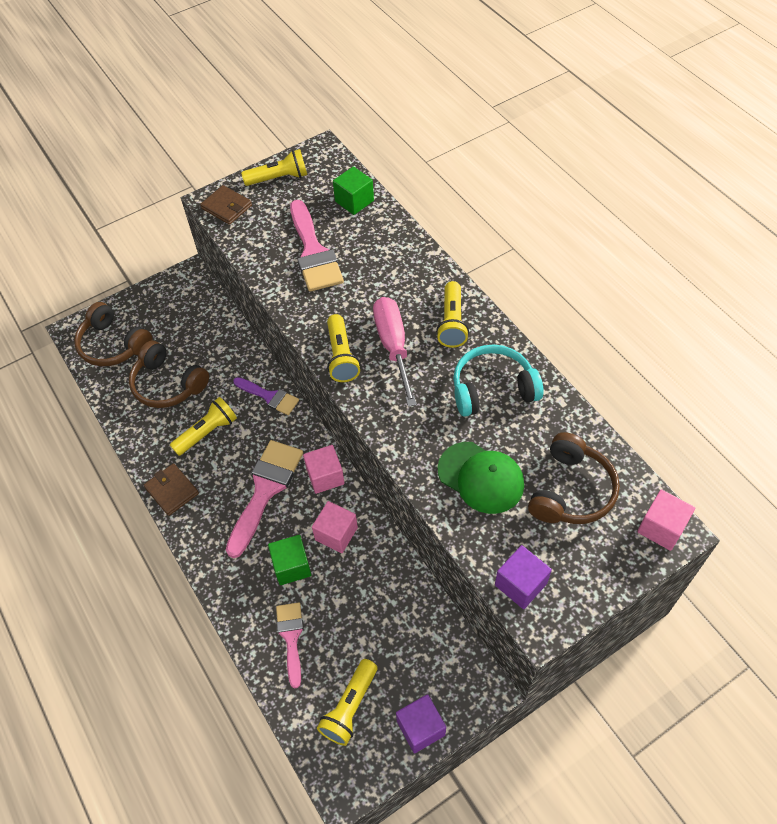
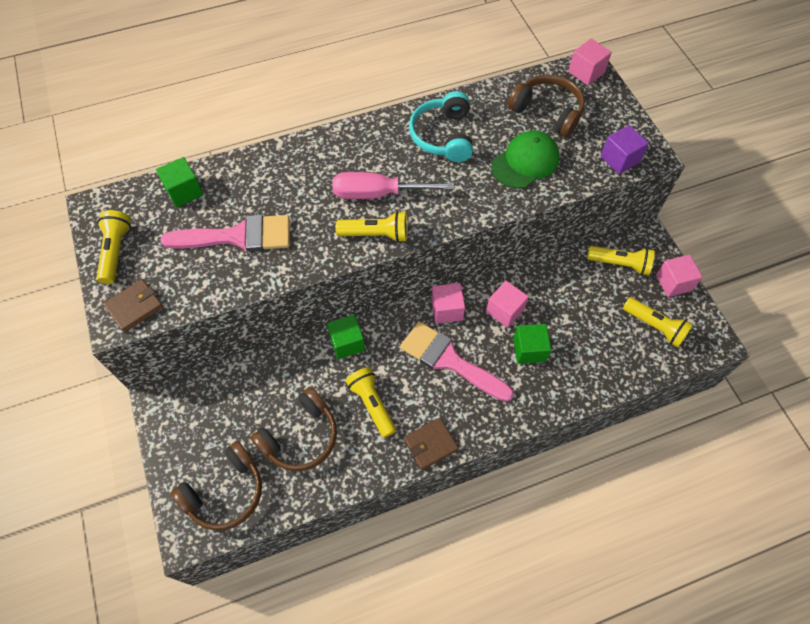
camera: 80 degrees left, 5 degrees up
purple brush [233,377,299,415] -> green cube [327,314,365,359]
pink brush [276,602,303,688] -> none
purple cube [396,694,446,753] -> pink cube [656,255,703,297]
yellow flashlight [436,281,469,348] -> yellow flashlight moved to [587,246,655,275]

